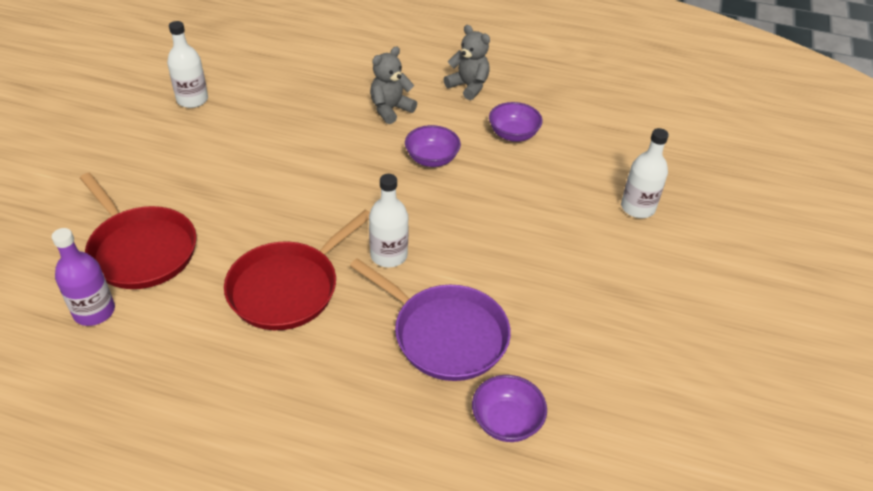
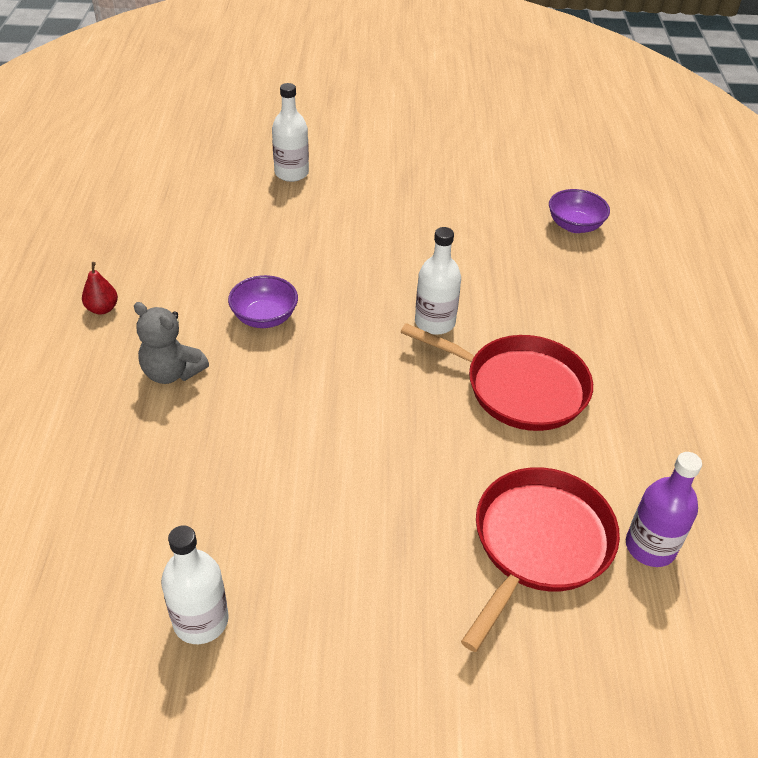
camera: 105 degrees left, 0 degrees up
purple pan [350,258,511,381] -> none
grey teddy bear [444,25,490,100] -> red pear [82,262,118,314]
purple bowl [489,102,543,142] -> none

